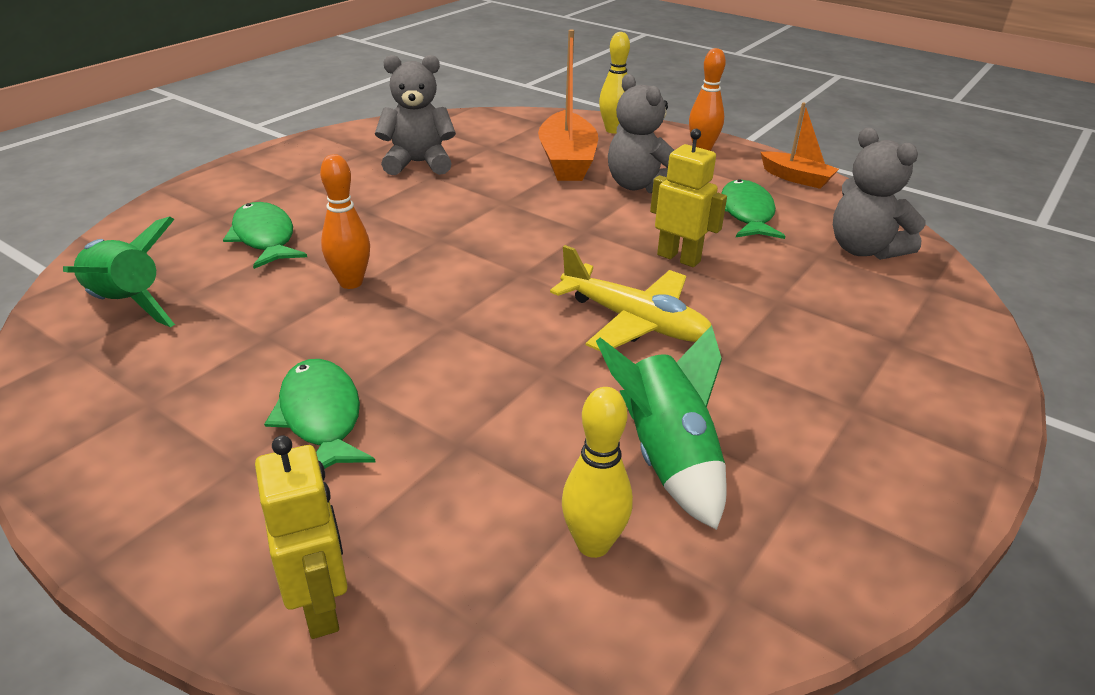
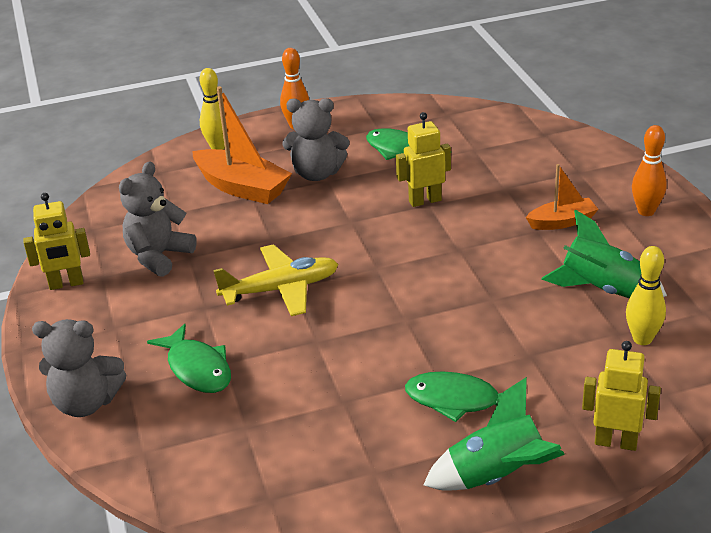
camera: 50 degrees left, 0 degrees up
green rocket [63,216,175,327] -> green rocket moved to [424,377,565,491]
green fish [223,202,307,269] -> green fish turned 135 degrees counterclockwise [147,324,231,393]
orange bowling pin [320,154,370,289] -> orange bowling pin moved to [632,125,667,216]
yellow plane [550,245,711,352] -> yellow plane moved to [213,244,338,316]
orange boat [761,102,839,189] -> orange boat moved to [526,164,598,230]
grey teddy bear [833,128,926,260] -> grey teddy bear moved to [32,319,127,417]
none -> yellow robot [24,193,90,290]

